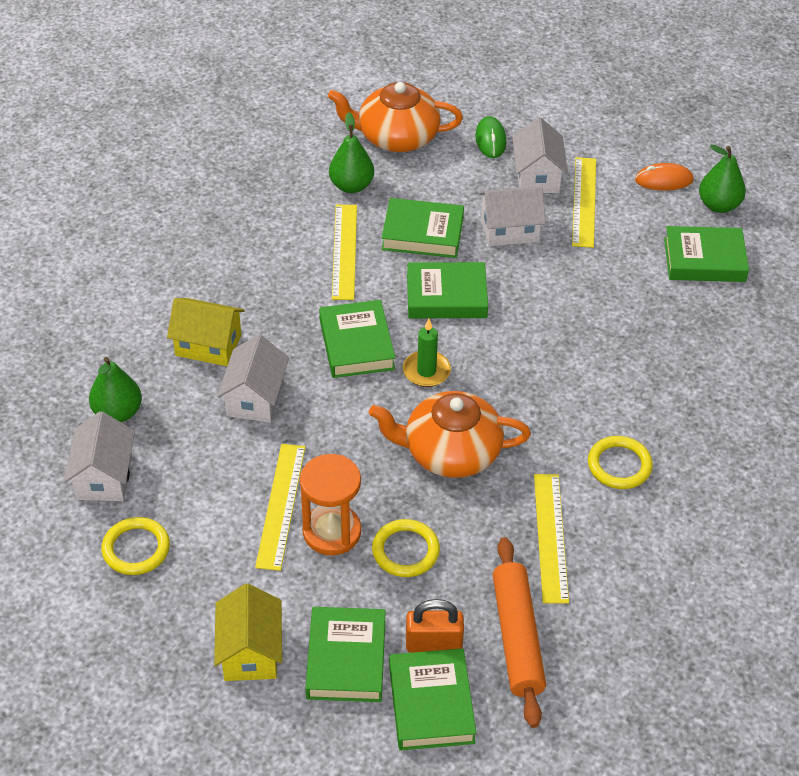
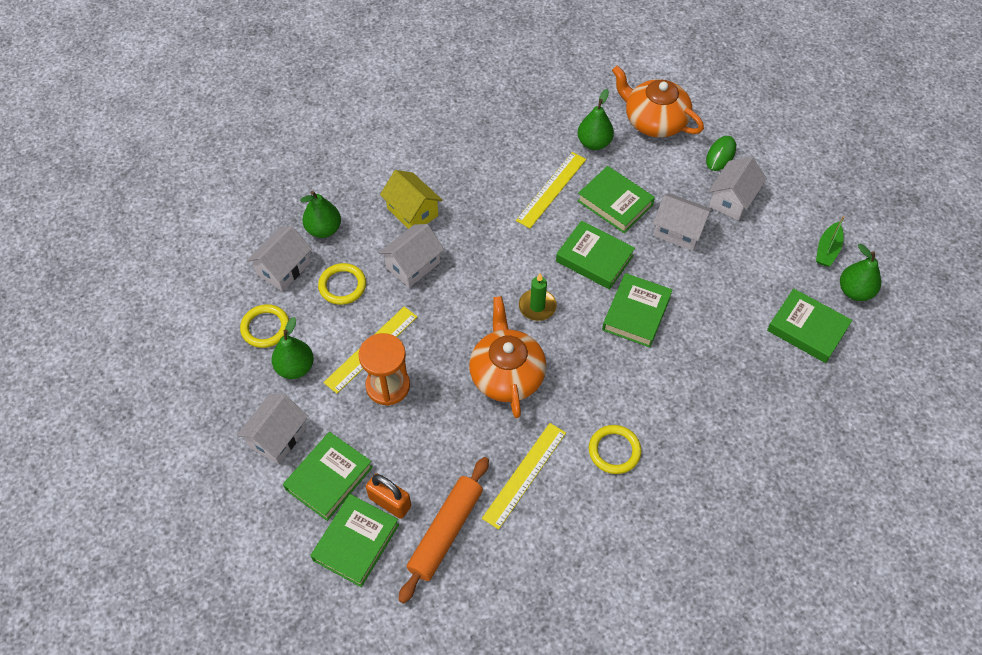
camera: 35 degrees right, 10 degrees up
yellow house [214,584,282,681] -> white house [237,394,308,465]
green book [319,300,395,378] -> green book moved to [602,273,673,347]
orange teapot [369,391,531,478] -> orange teapot turned 45 degrees clockwise [469,296,547,418]
yellow ring [372,519,440,577] -> yellow ring moved to [318,263,366,305]
yellow ruler [572,157,596,248] -> none
orange mouse [635,163,694,191] -> green boat [816,216,845,267]
none -> green pear [271,317,314,379]

